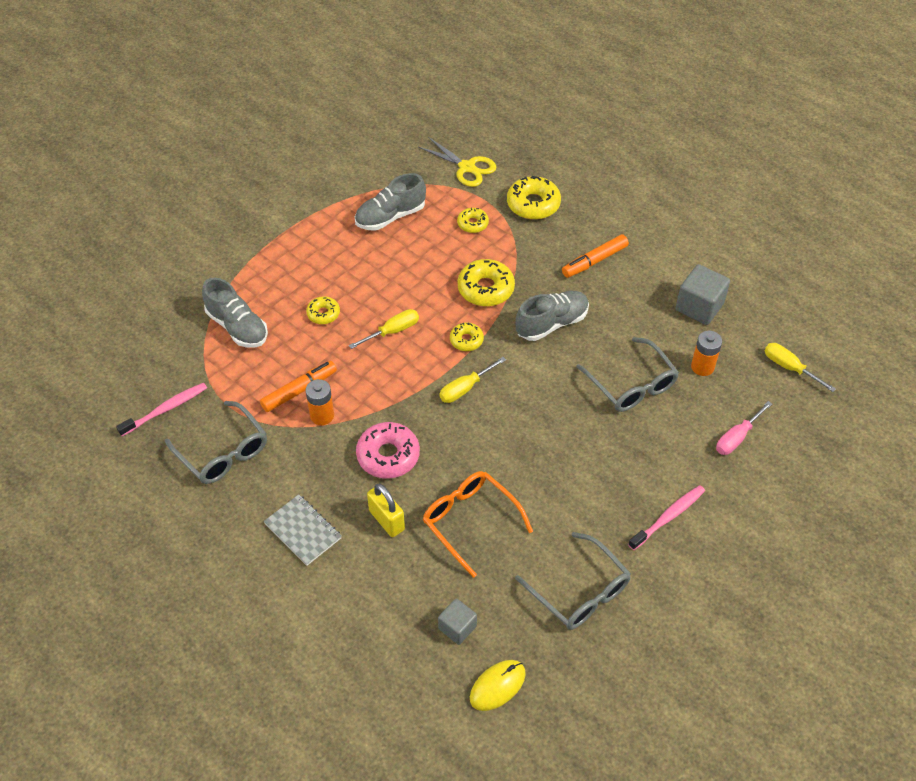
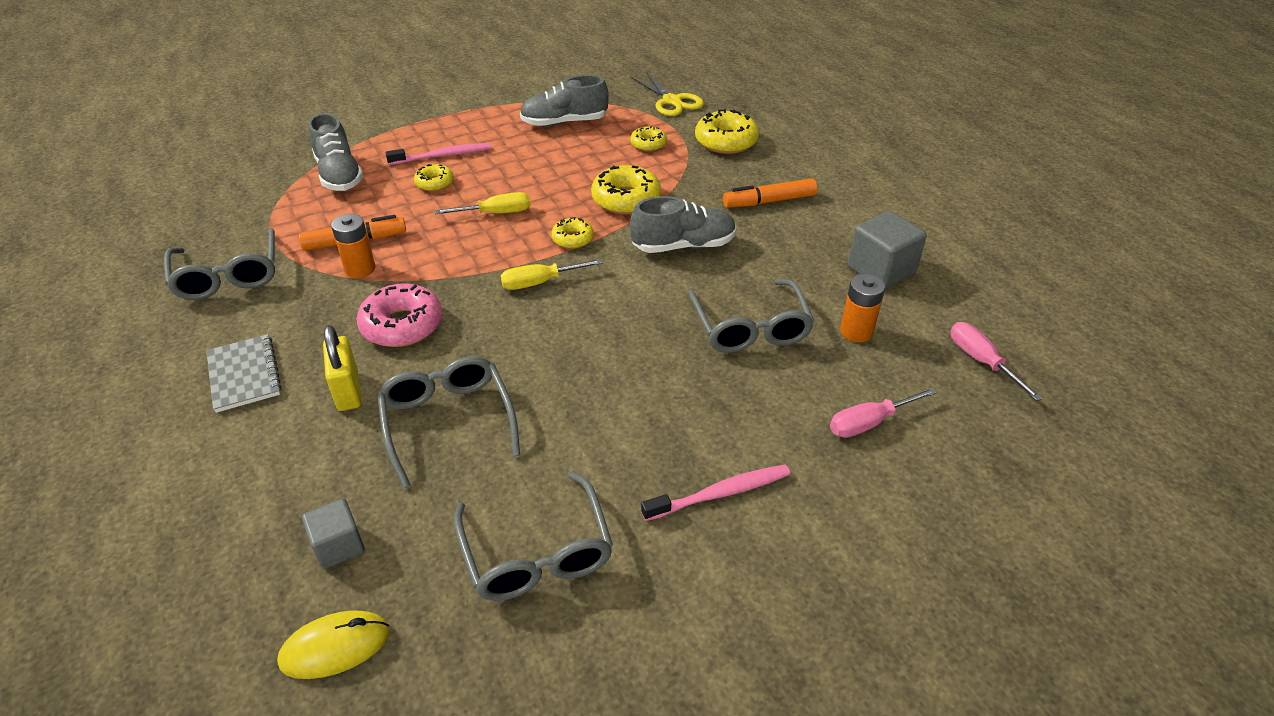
camera: 20 degrees right, 10 degrees down
pink toothbrush [116,383,207,436] -> pink toothbrush moved to [386,143,491,165]
orange glasses [423,471,533,578] -> grey glasses [377,356,520,488]
yellow screwdriver [765,343,836,392] -> pink screwdriver [951,322,1043,401]

